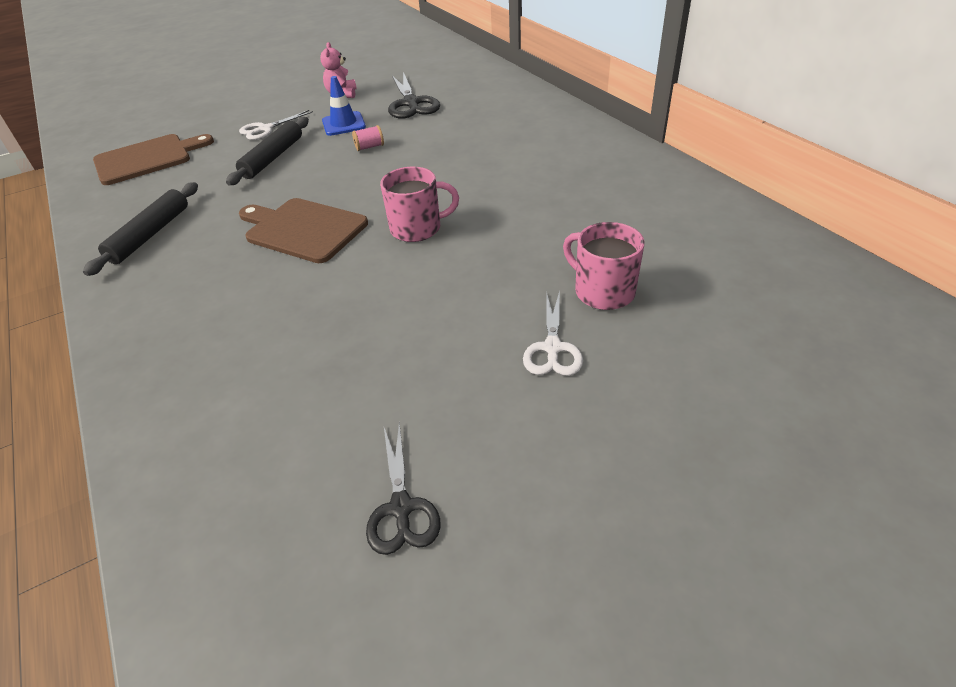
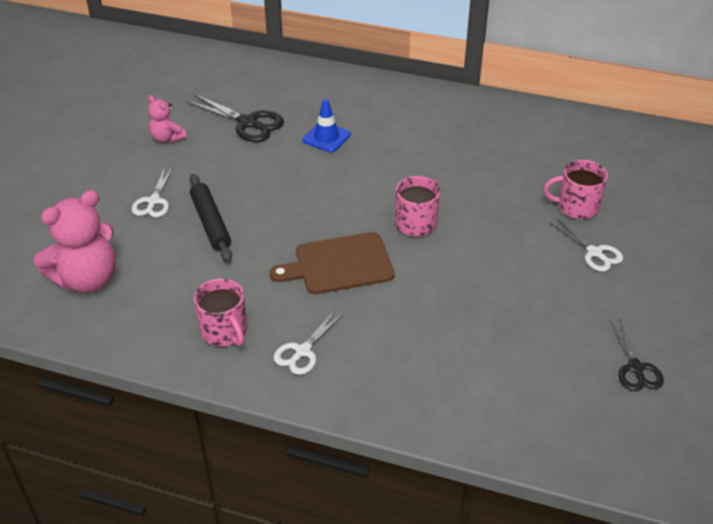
camera: 45 degrees left, 0 degrees up
black rolling pin [83,182,198,276] -> pink mug [194,278,247,347]
brown cutting board [93,134,214,185] -> pink teddy bear [34,190,115,292]
blue traffic cone [322,76,366,136] -> blue traffic cone moved to [302,99,351,153]
pink spool [352,125,384,151] -> none
black scissors [366,423,440,555] -> black scissors turned 45 degrees clockwise [610,319,664,391]
none -> white scissors [274,310,344,375]

